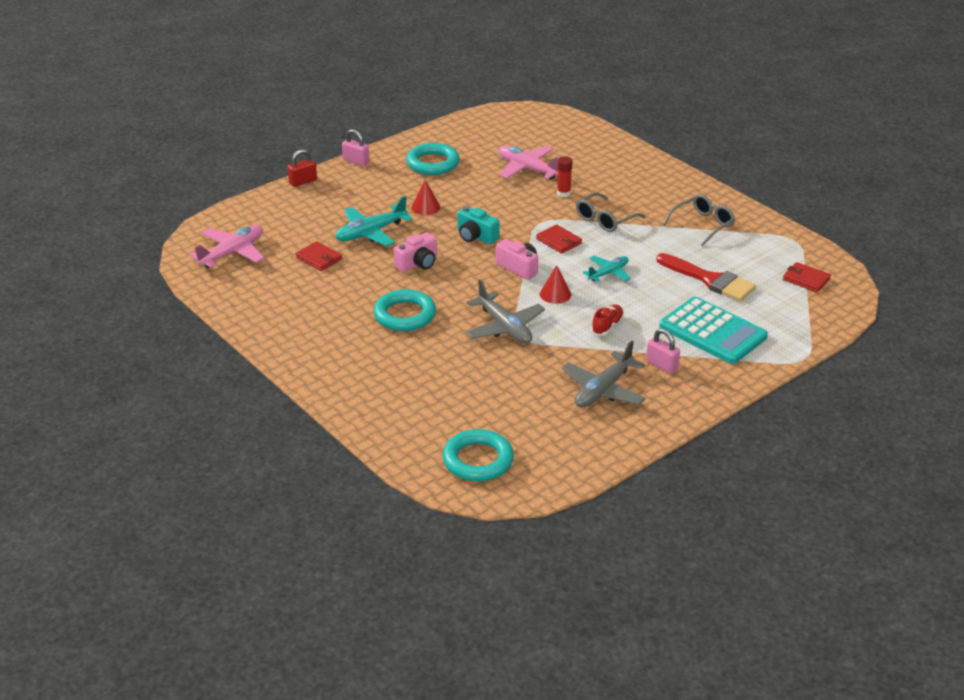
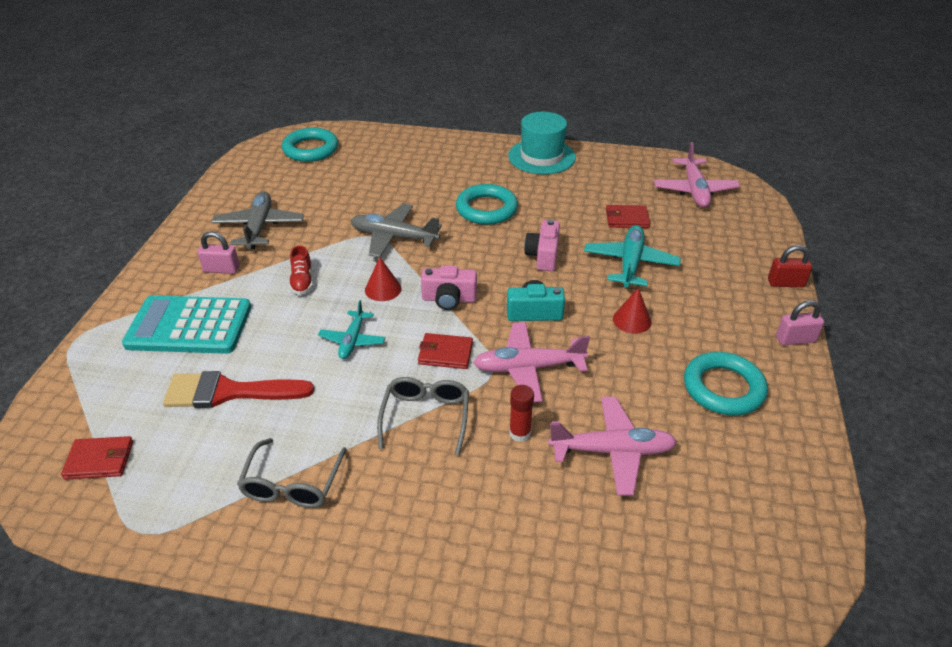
camera: 140 degrees right, 5 degrees up
red padlock [288,149,317,187] -> red padlock turned 75 degrees clockwise [768,245,812,287]
none -> pink plane [473,322,590,402]
none -> turquoise hat [508,112,576,174]

